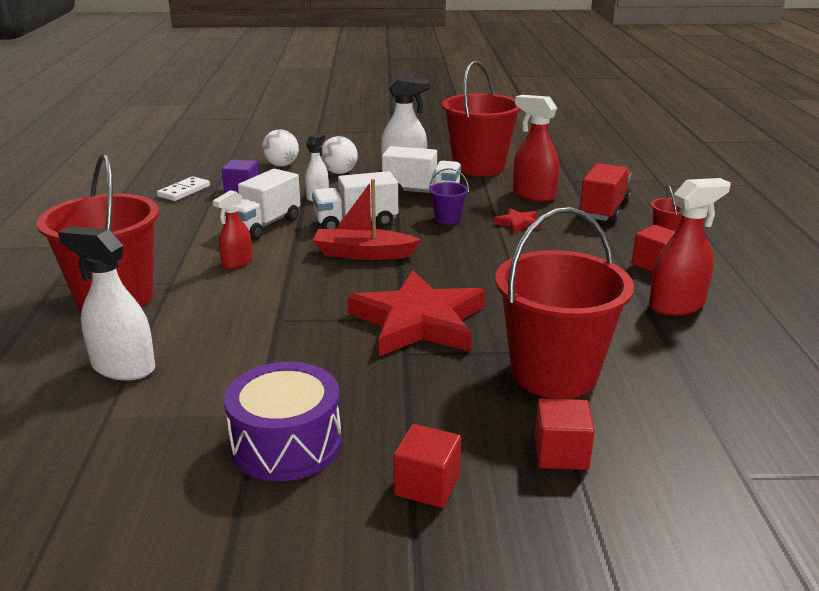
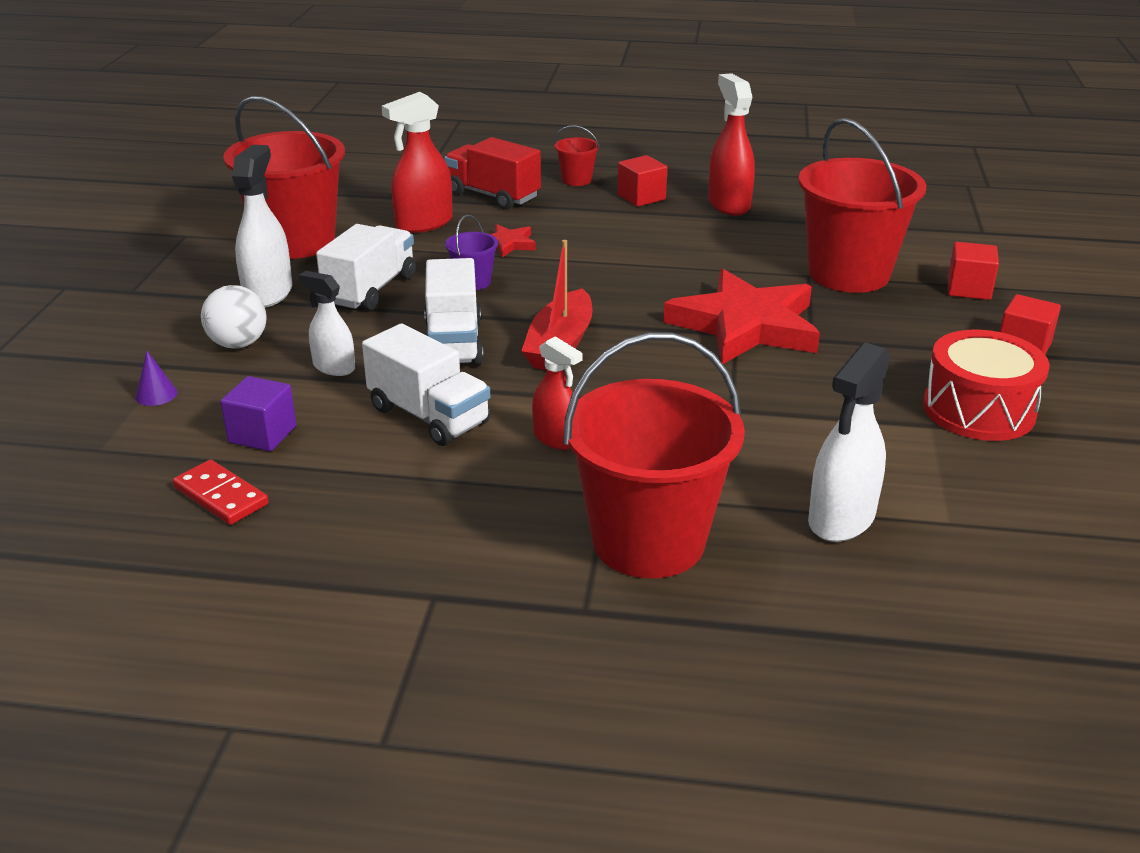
camera: 80 degrees left, 5 degrees up
white domino [157,176,210,201] -> red domino [173,460,268,525]
purple drum [224,362,342,481] -> red drum [923,330,1050,441]
white ball [262,129,299,166] -> purple cone [135,351,178,406]

